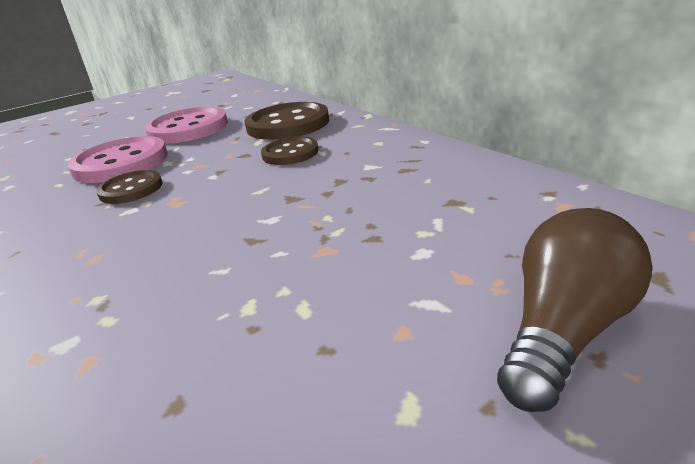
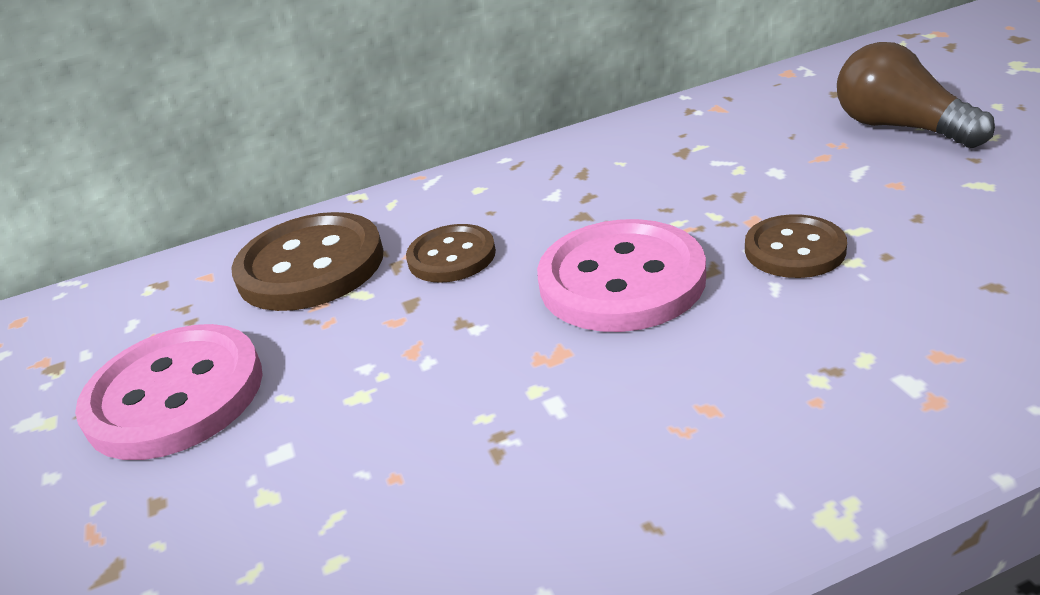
camera: 75 degrees left, 5 degrees up
pink button [68,136,168,183] -> pink button moved to [537,219,706,332]
brown button [96,170,162,204] -> brown button moved to [745,214,847,278]

